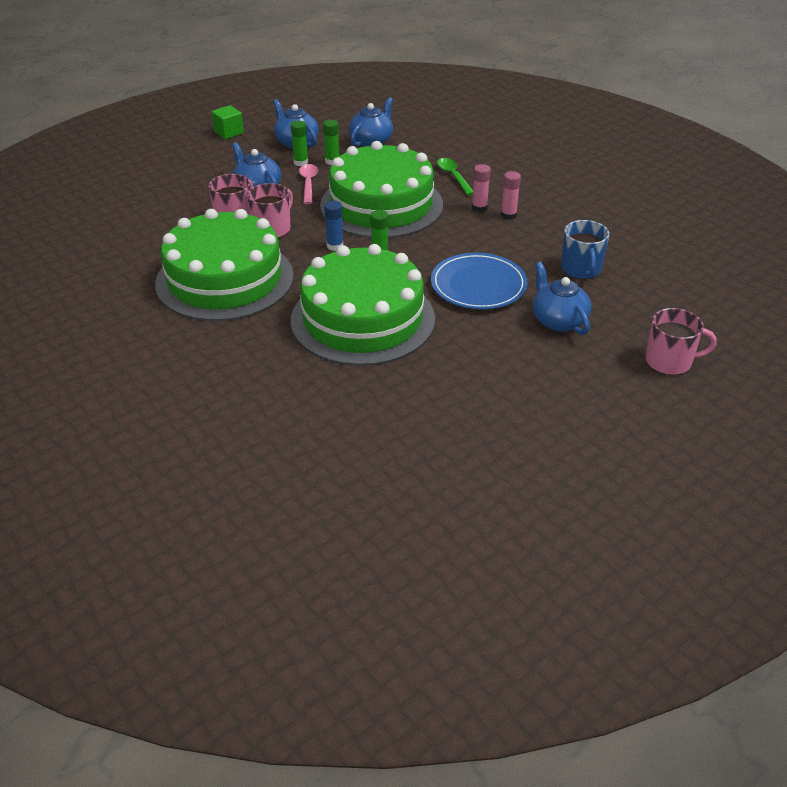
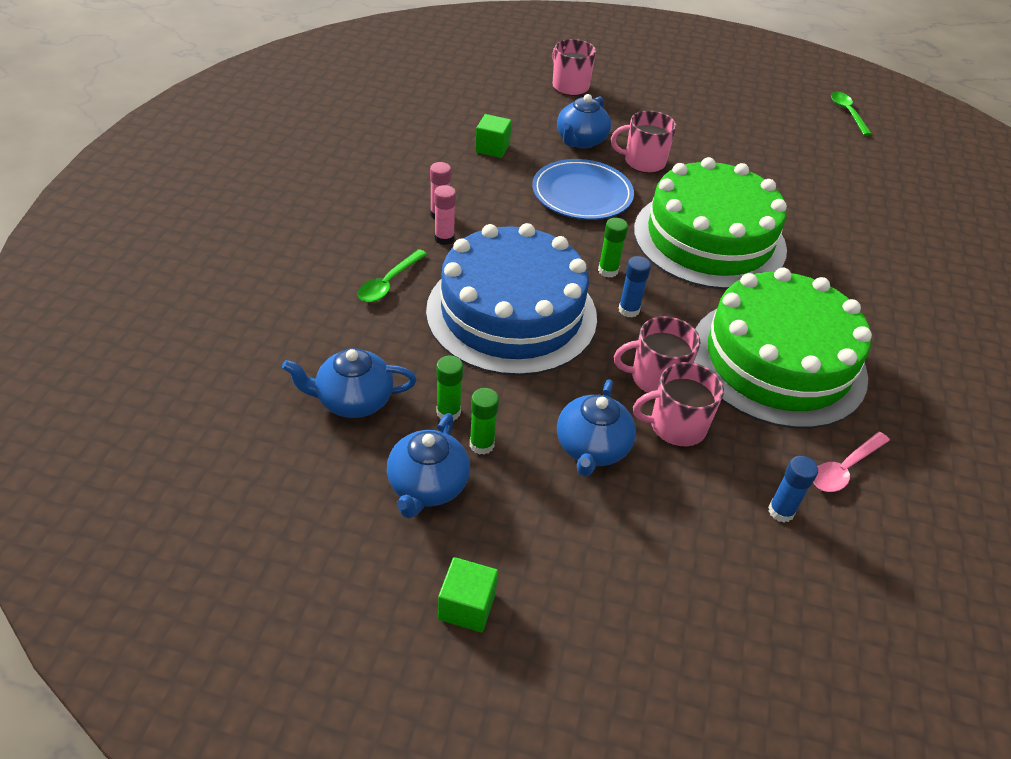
camera: 130 degrees left, 5 degrees up
pink spoon [299,164,318,204] -> pink spoon moved to [813,432,890,492]
green cake [320,141,443,238] -> blue cake [426,223,597,376]
blue mug [561,220,609,279] -> green cube [475,114,512,158]
none -> pink mug [611,111,676,173]
none -> blue glue stick [768,456,818,523]
none -> green spoon [831,92,872,136]

